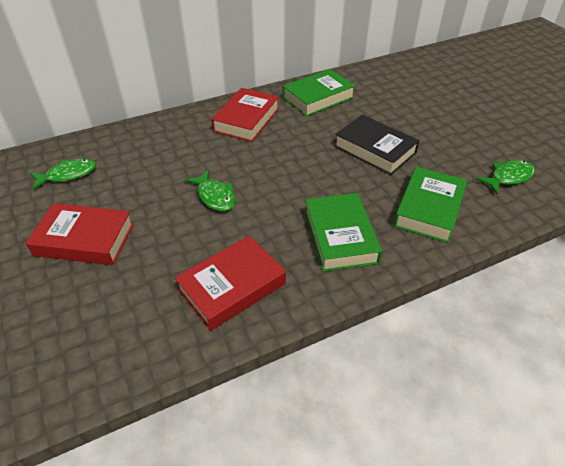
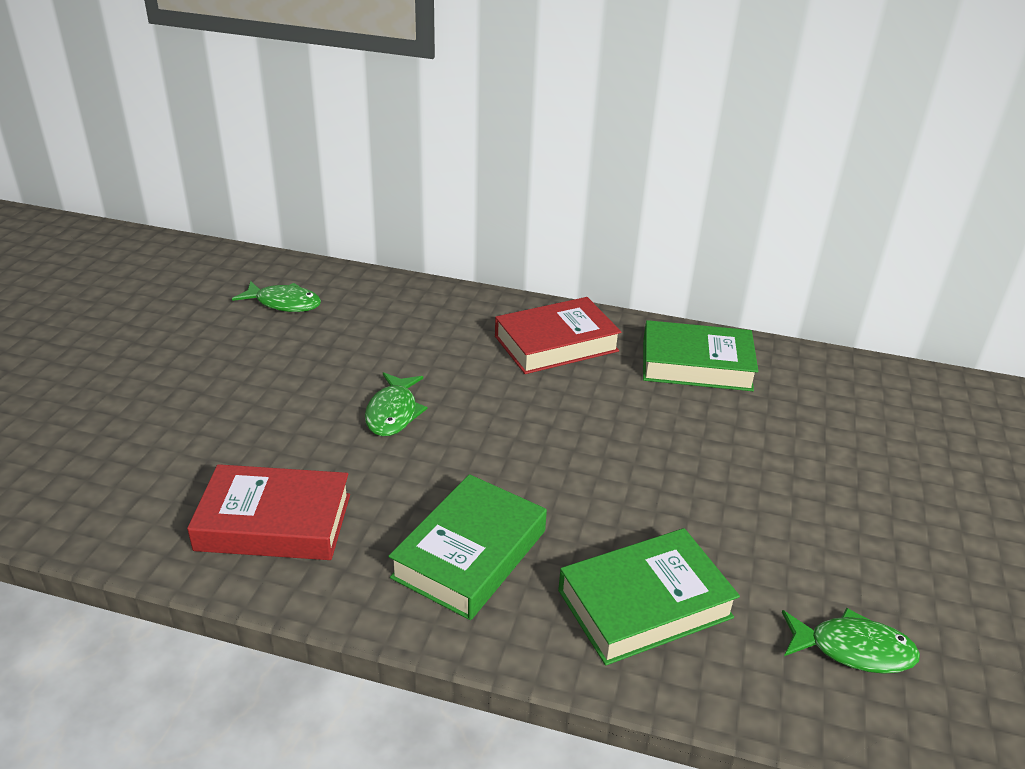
camera: 40 degrees right, 10 degrees down
red book [26,203,134,265] -> none
black book [334,115,420,175] -> none

